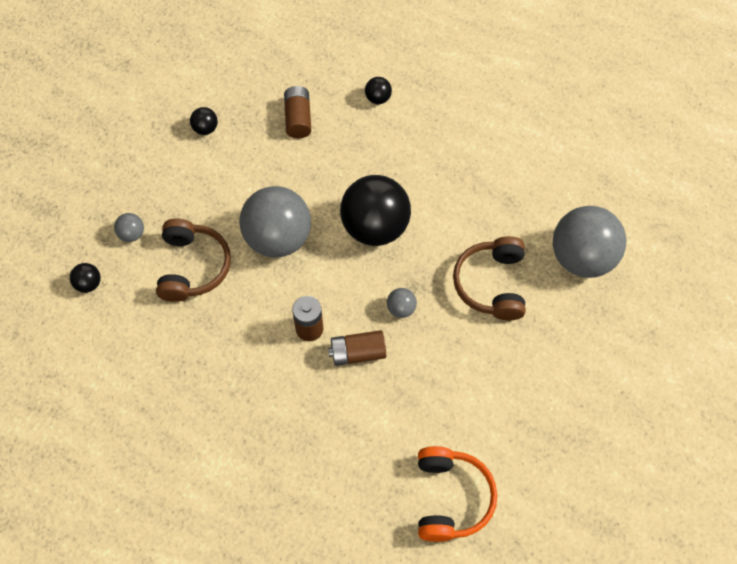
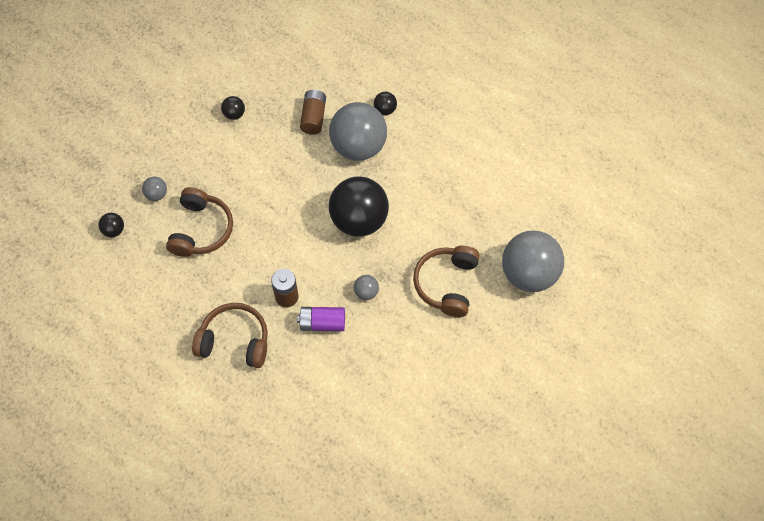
camera: 10 degrees right, 0 degrees up
grey ball [239,186,311,258] -> grey ball moved to [329,102,387,161]
brown battery [328,330,386,366] -> purple battery [297,307,345,331]
orange headphones [418,446,497,542] -> none
none -> brown headphones [192,303,268,368]

